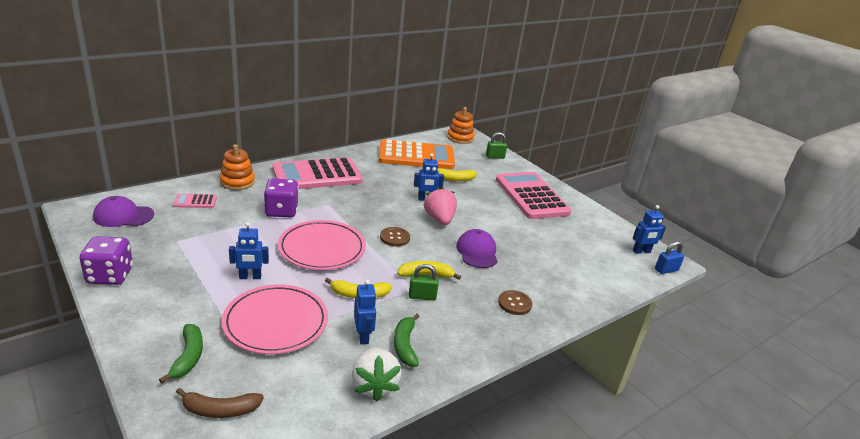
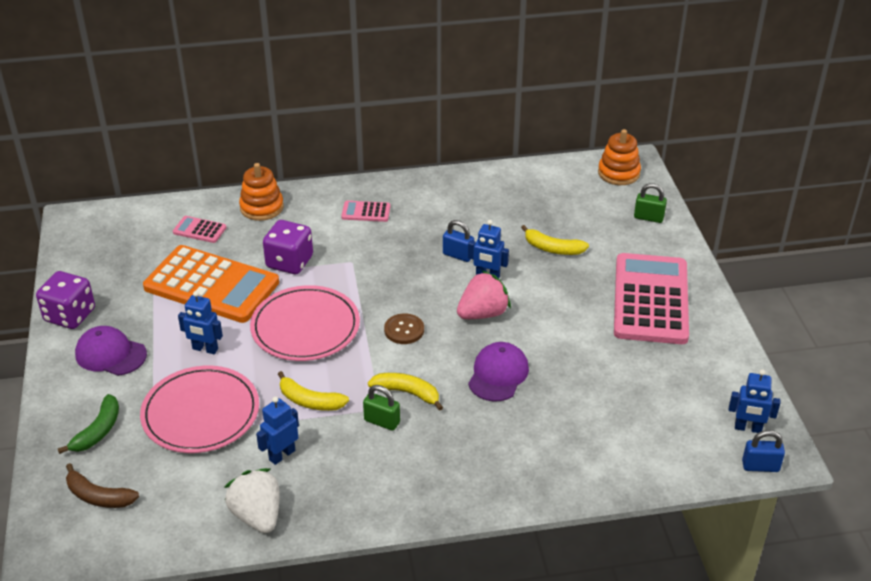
camera: 30 degrees right, 10 degrees up
purple cap [93,196,154,227] -> purple cap moved to [75,326,147,376]
pink calculator [272,157,363,189] -> pink calculator [341,201,390,222], size x0.42
white strawberry [352,348,402,402] -> white strawberry turned 135 degrees clockwise [225,468,279,533]
blue robot [354,279,377,344] -> blue robot turned 150 degrees counterclockwise [256,397,299,465]
orange calculator [379,140,455,169] -> orange calculator moved to [143,245,279,323]
green banana [394,314,420,367] -> none
pink strawberry [423,187,457,225] -> pink strawberry turned 45 degrees clockwise [457,271,511,319]
brown button [498,290,532,315] -> none
none -> blue padlock [443,220,474,262]

